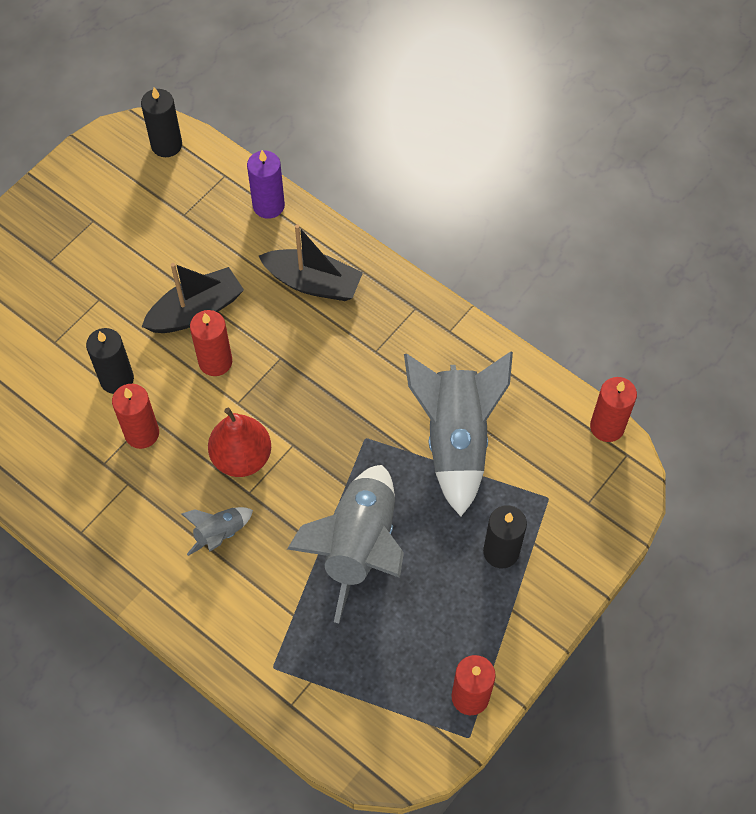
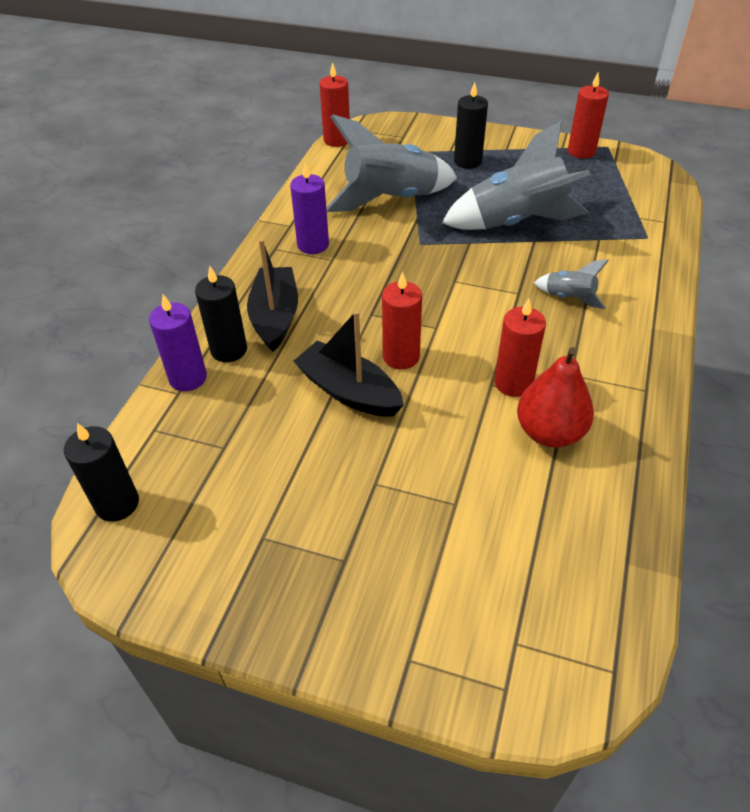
camera: 110 degrees left, 15 degrees down
black candle [86,328,134,394] -> black candle moved to [195,266,247,362]
red pear [208,408,271,477] -> red pear moved to [517,347,594,448]
none -> purple candle [290,162,329,254]

